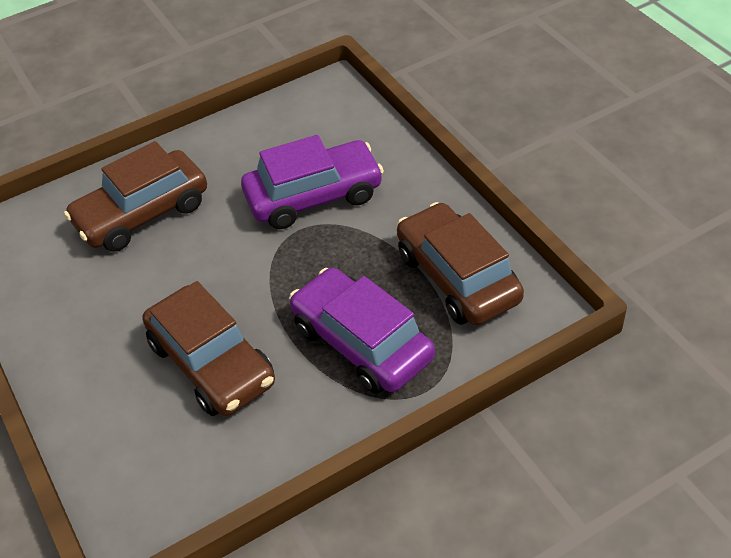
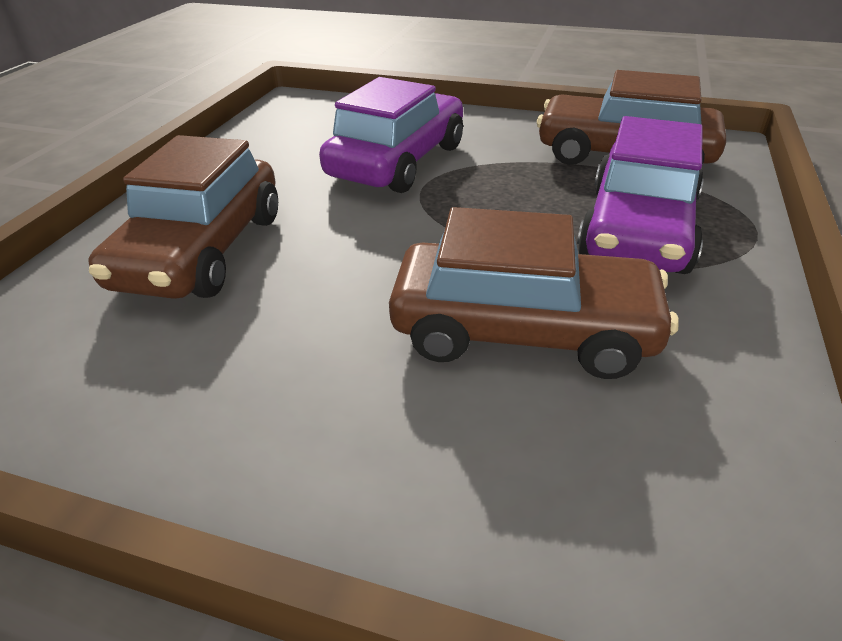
camera: 45 degrees left, 10 degrees down
purple car [289,268,435,394] -> purple car turned 75 degrees counterclockwise [577,116,704,274]

